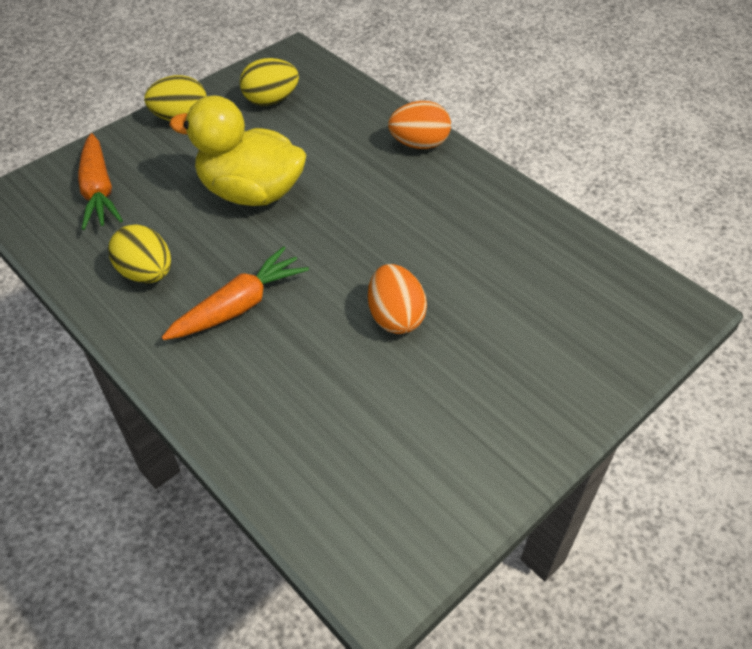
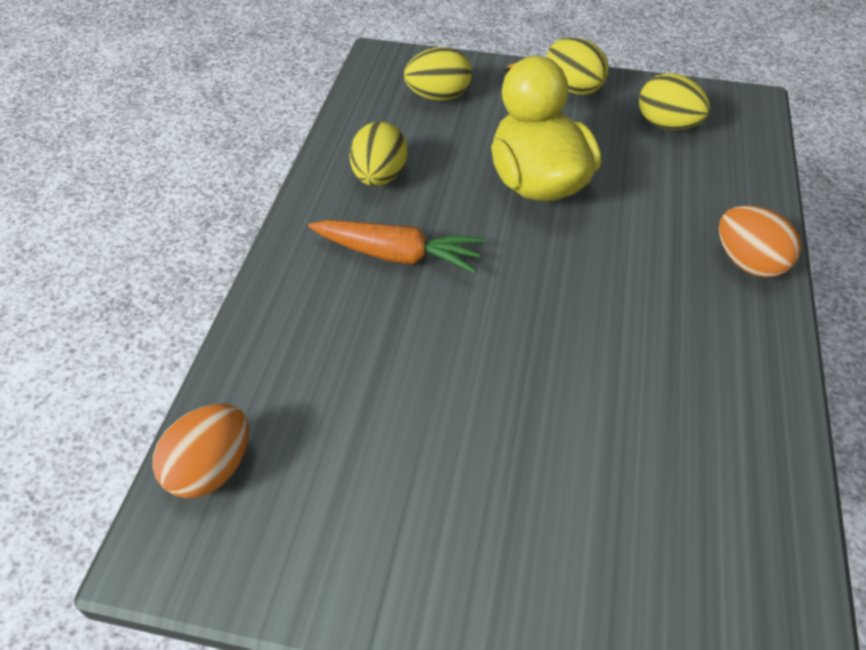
camera: 55 degrees right, 0 degrees up
orange carrot [78,133,123,230] -> yellow egg [404,47,472,101]
orange egg [368,264,427,334] -> orange egg moved to [153,404,249,498]

